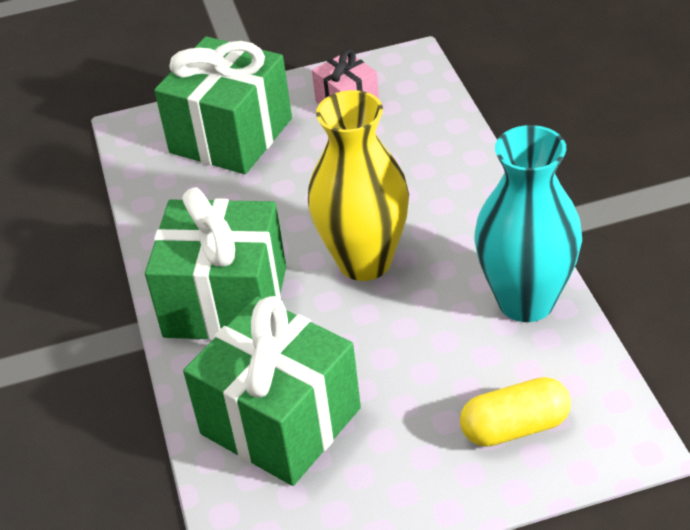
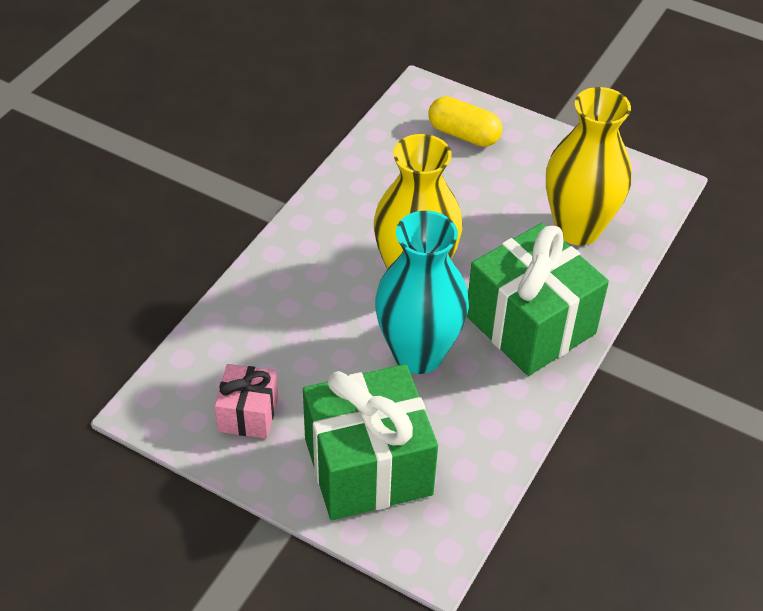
camera: 140 degrees left, 5 degrees up
green gift [183,296,361,486] -> yellow vase [546,87,632,246]
turquoise vase [475,125,582,322] -> turquoise vase moved to [375,211,469,374]

